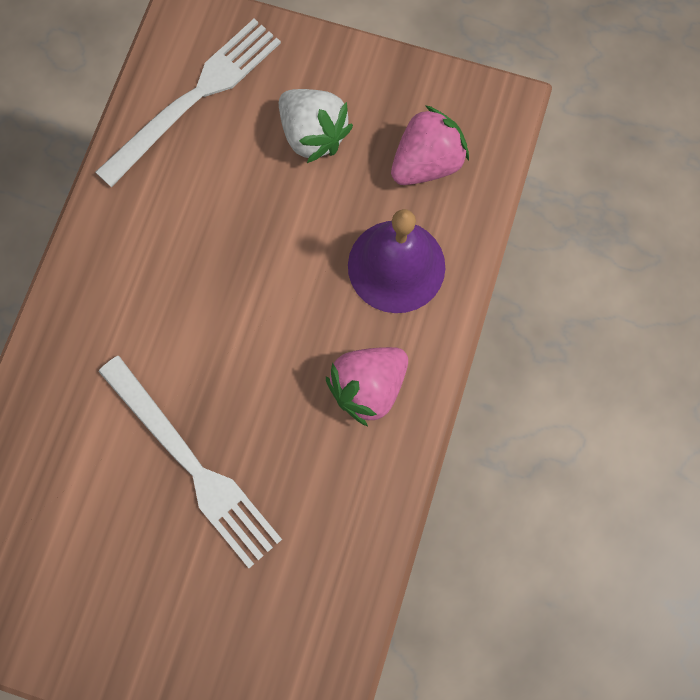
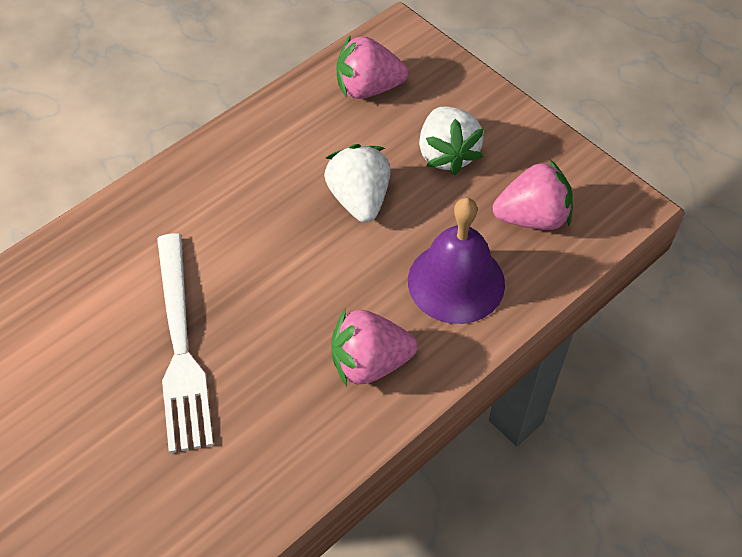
camera: 30 degrees right, 20 degrees down
white fork [96,19,281,187] -> pink strawberry [337,35,408,99]
none -> white strawberry [324,144,390,223]

